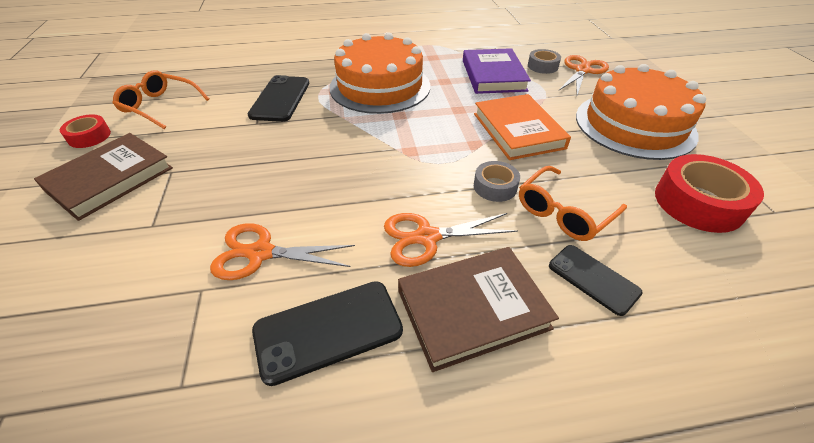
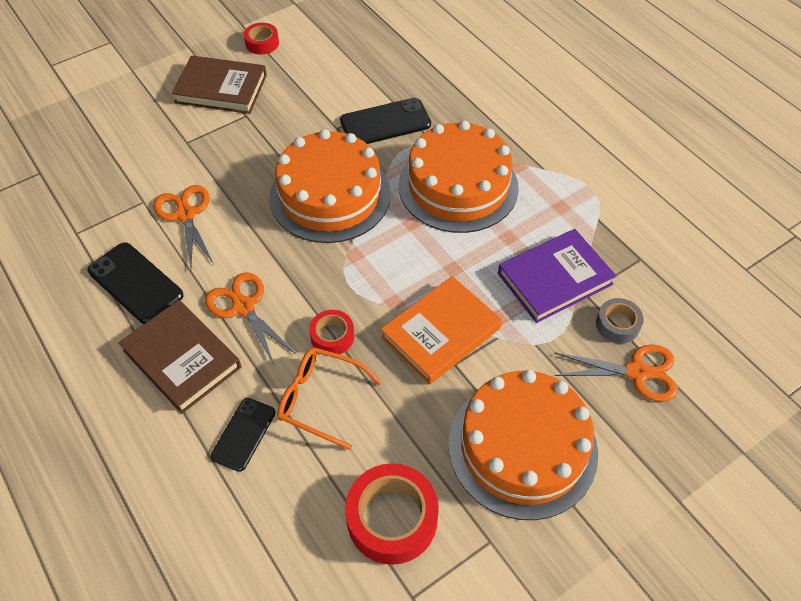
camera: 65 degrees right, 10 degrees up
orange glasses [113,71,209,129] -> none
grey tape [474,161,520,202] -> red tape [309,310,354,354]
none -> orange cake [270,129,391,243]

